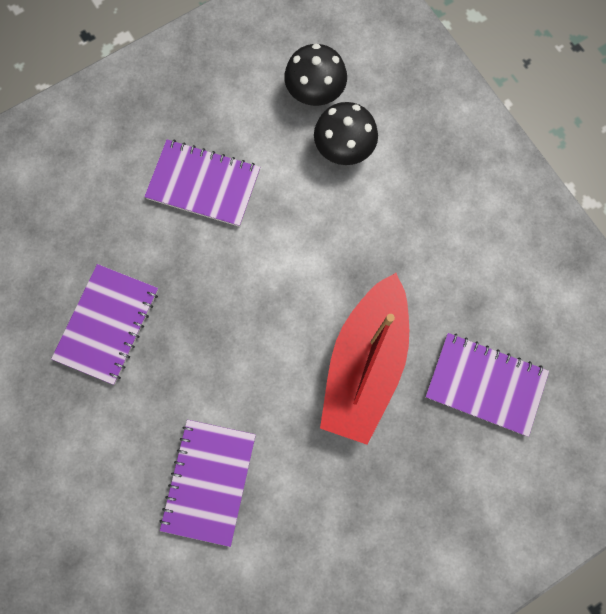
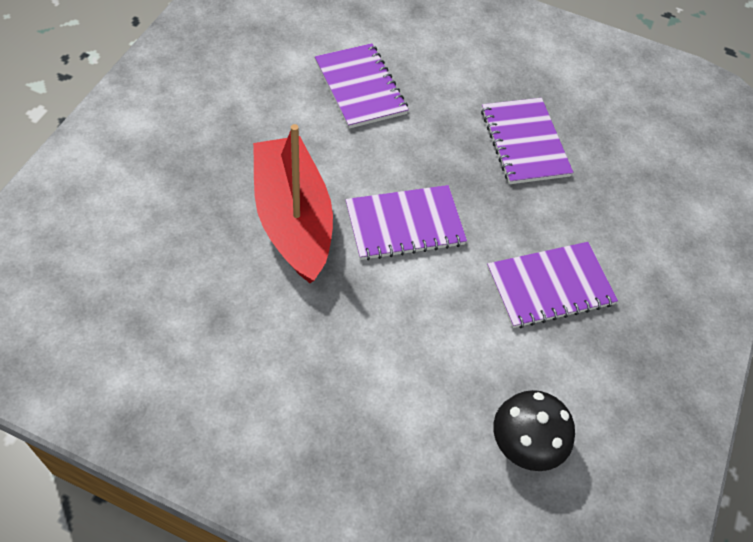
camera: 140 degrees right, 20 degrees down
black mushroom [314,102,378,165] -> none
purple notebook [425,333,549,437] -> purple notebook moved to [346,185,467,261]

